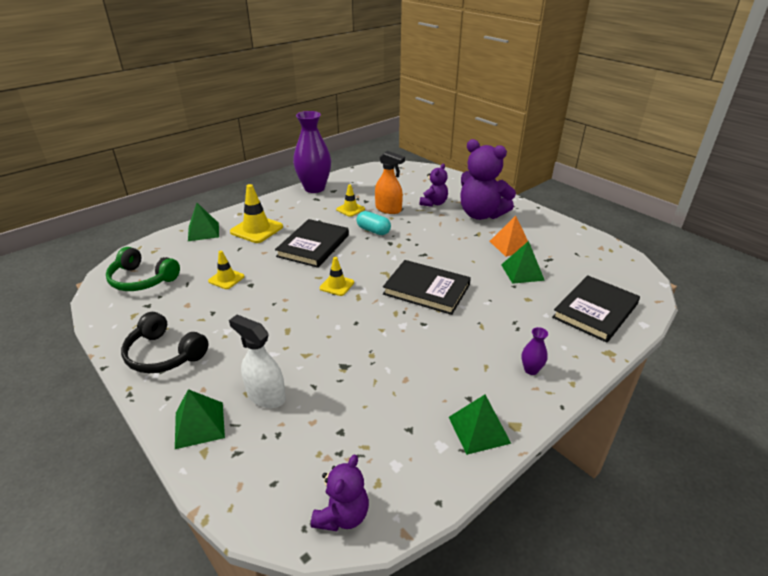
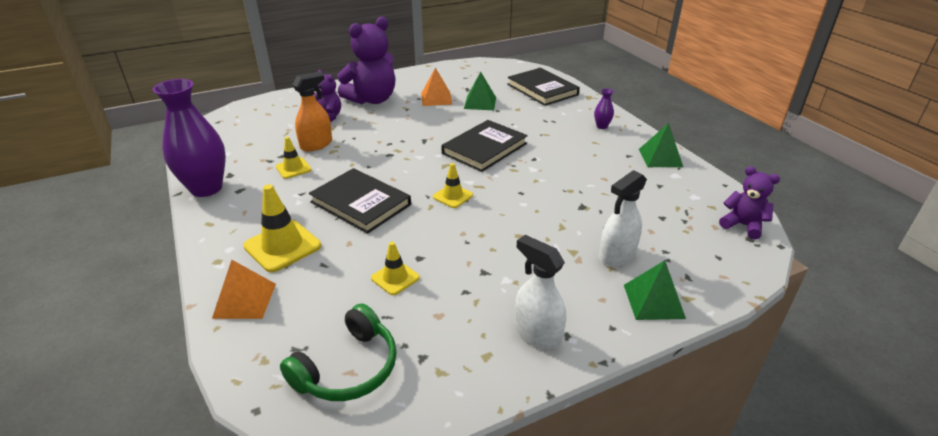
camera: 75 degrees left, 0 degrees up
black headphones [121,312,209,373] -> white spray bottle [515,235,566,349]
green pyramid [188,203,219,241] -> orange pyramid [212,260,276,319]
turquoise capsule [357,211,391,235] -> none

